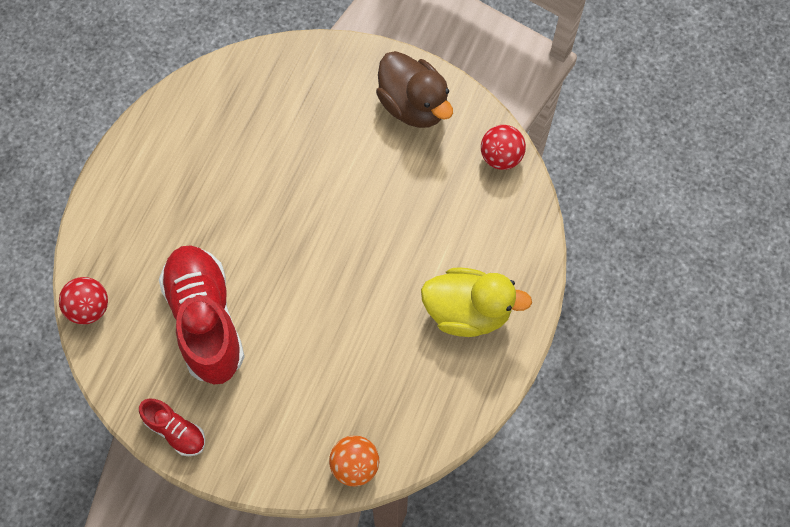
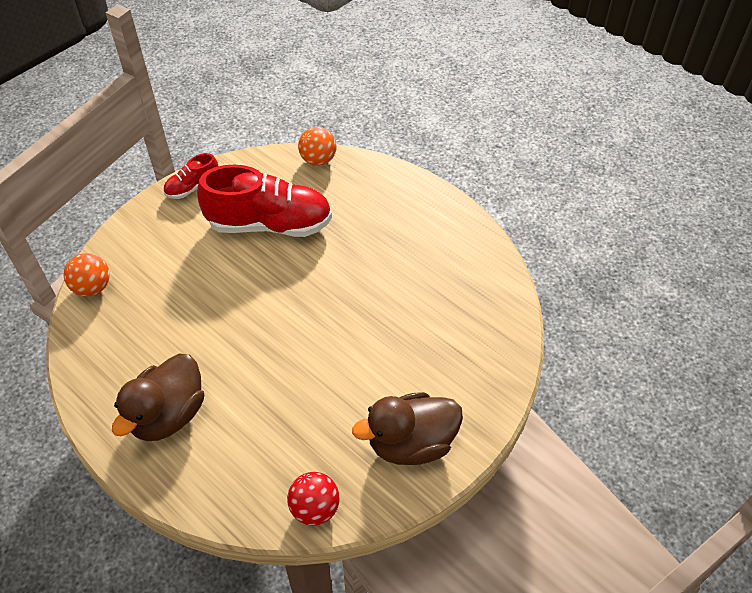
camera: 110 degrees right, 15 degrees down
red ball [59,277,108,325] -> orange ball [298,127,337,166]
yellow duck [421,267,532,337] -> brown duck [112,354,204,441]

